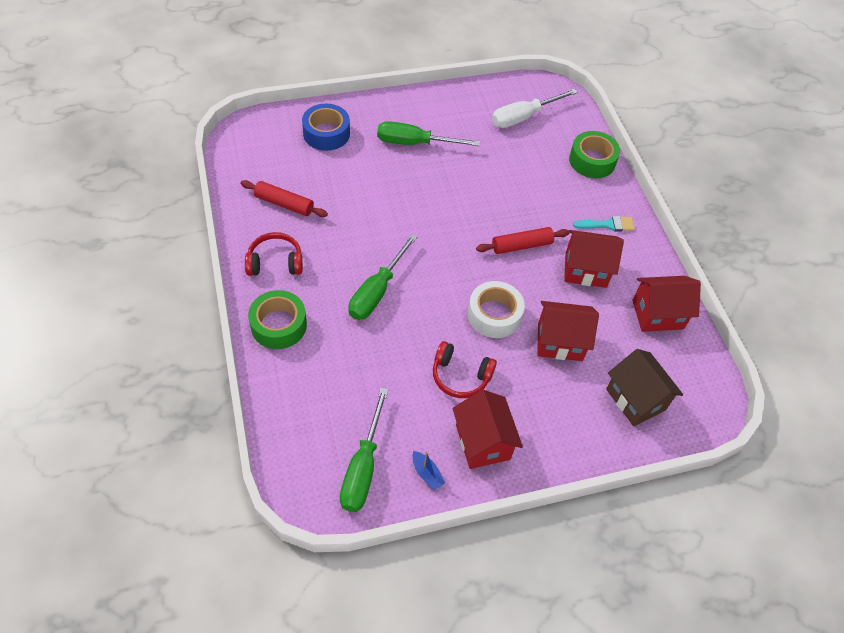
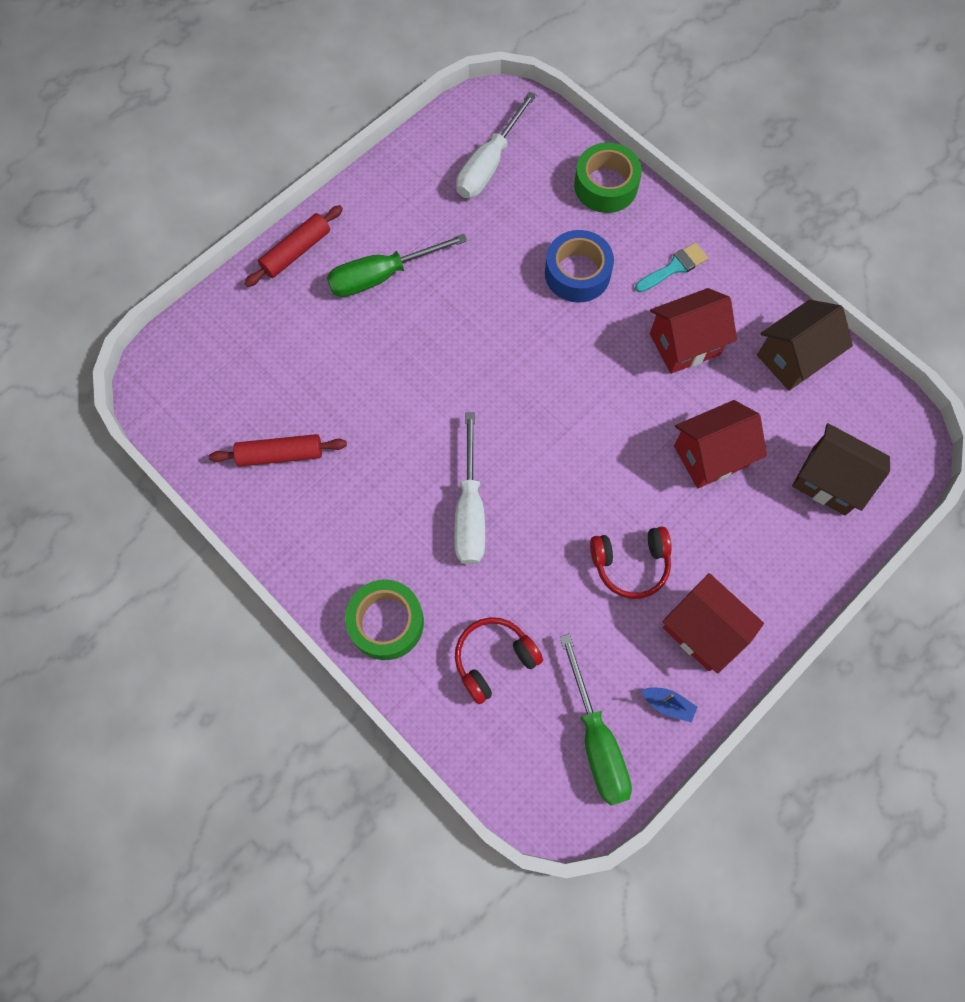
camera: 25 degrees left, 15 degrees up
red headphones [245,232,303,276] -> red headphones moved to [455,617,543,704]
blue tape [302,104,350,151] -> blue tape moved to [545,230,614,303]
green screwdriver [348,234,418,320] -> white screwdriver [454,413,485,564]
white tape [468,281,525,338] -> none
red rolling pin [476,227,570,254] -> red rolling pin moved to [245,205,343,287]
red house [633,276,701,332] -> brown house [757,300,853,391]

